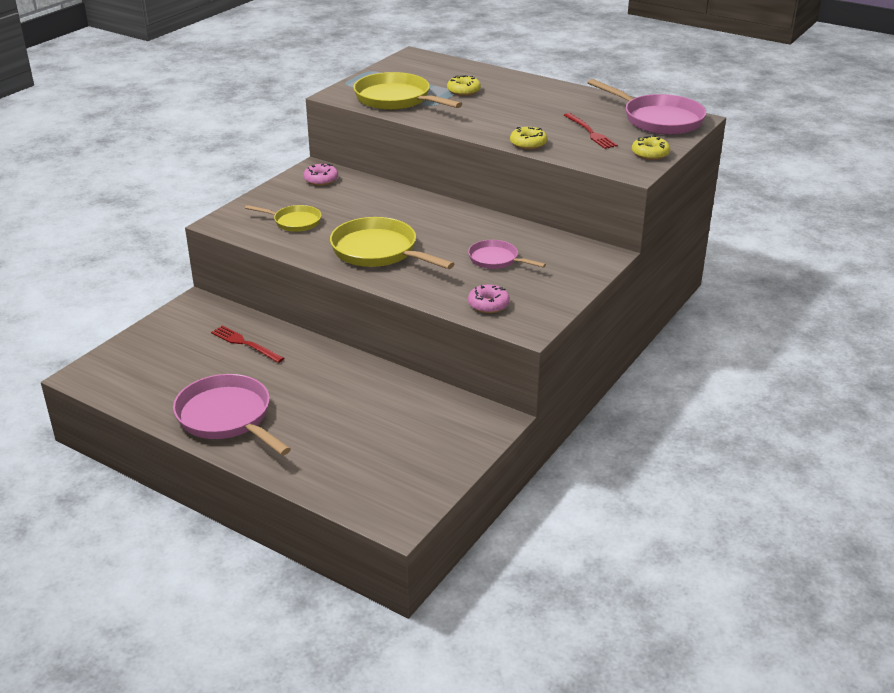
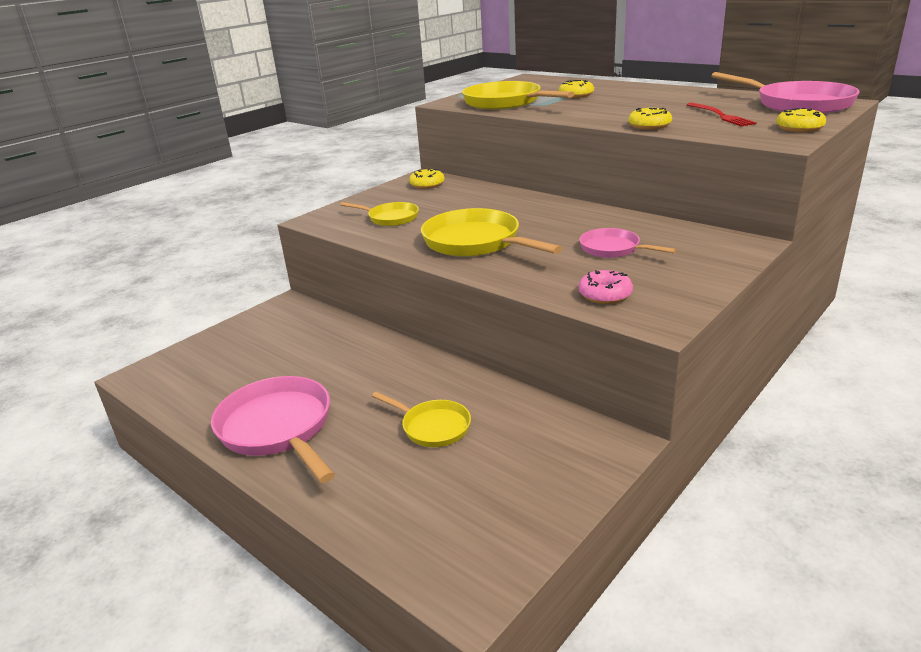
camera: 10 degrees right, 5 degrees down
red fork [211,325,284,363] -> none
pink donut [303,164,338,186] -> yellow donut [409,169,445,189]
none -> yellow pan [372,392,471,447]

